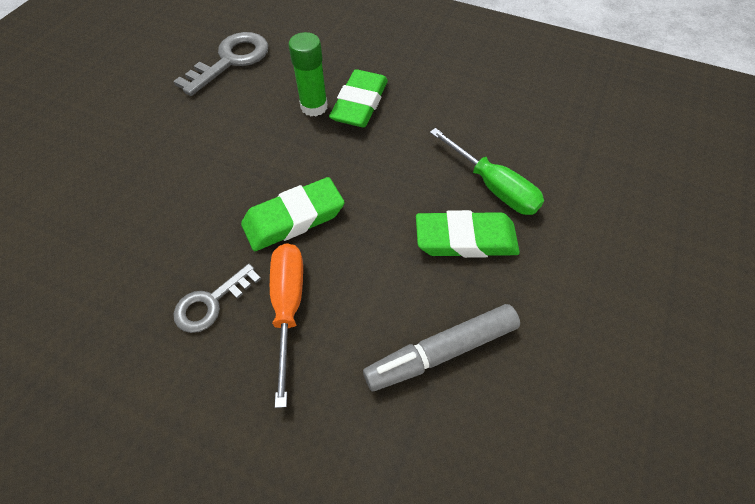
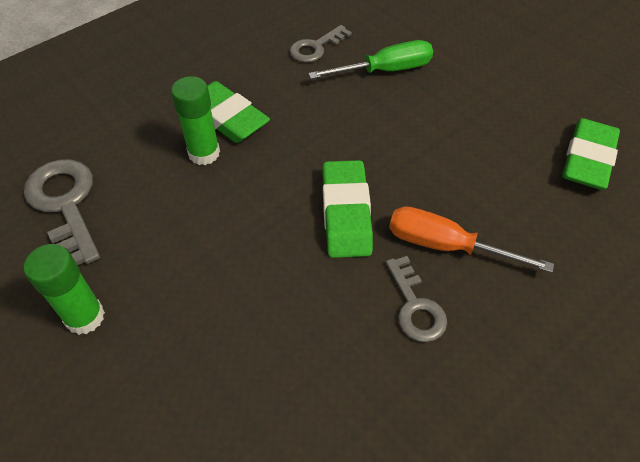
camera: 65 degrees left, 5 degrees down
grey marker [363,304,520,391] -> none
green eraser [416,210,520,258] -> green eraser moved to [562,118,620,190]
none -> green glue stick [24,244,105,335]
none -> grey key [290,25,352,63]

